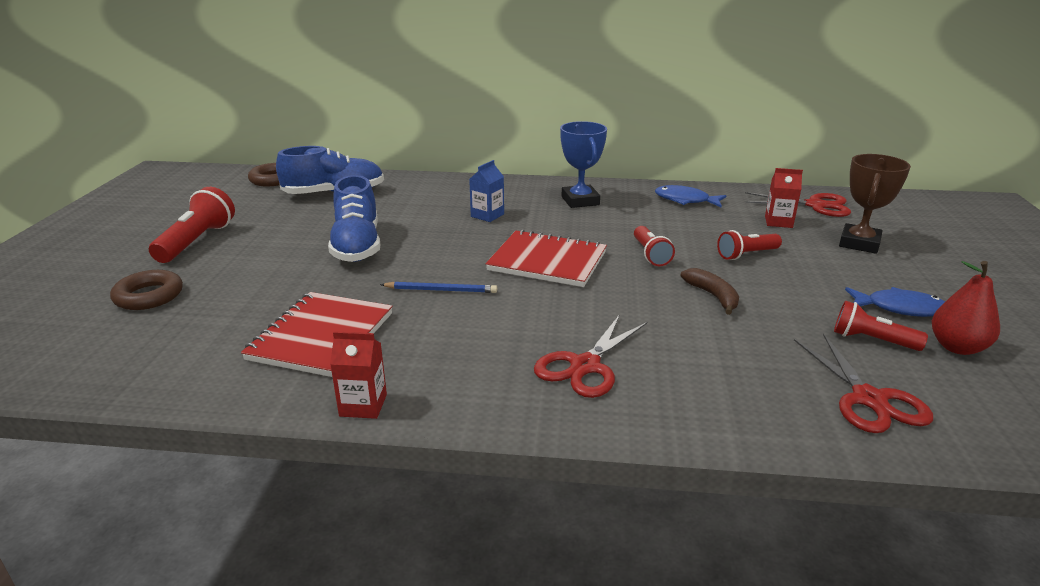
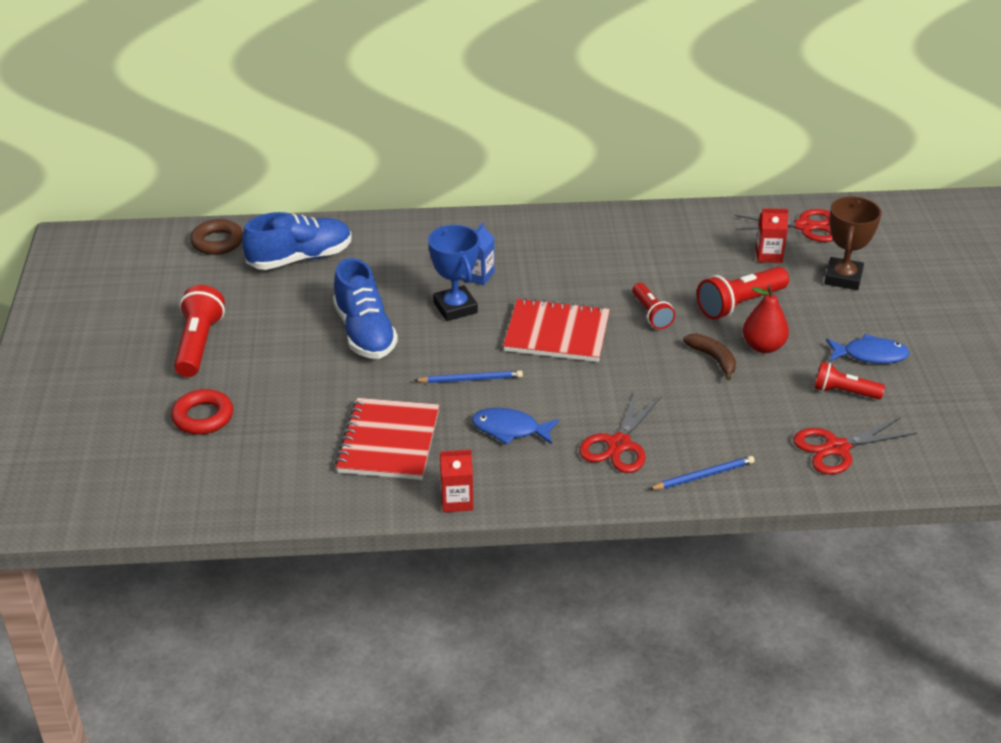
camera: 10 degrees left, 10 degrees up
brown ring [110,270,183,310] -> red ring [171,389,233,435]
blue trophy [560,121,607,208] -> blue trophy moved to [428,225,480,321]
blue fish [655,185,726,207] -> blue fish moved to [472,408,559,445]
red flashlight [717,230,782,260] -> red flashlight [697,267,789,319], size x1.57
red scissors [794,334,933,433] -> red scissors turned 90 degrees clockwise [793,417,917,475]
red pear [932,261,1000,355] -> red pear moved to [743,285,789,353]
none -> blue pencil [649,456,755,490]

